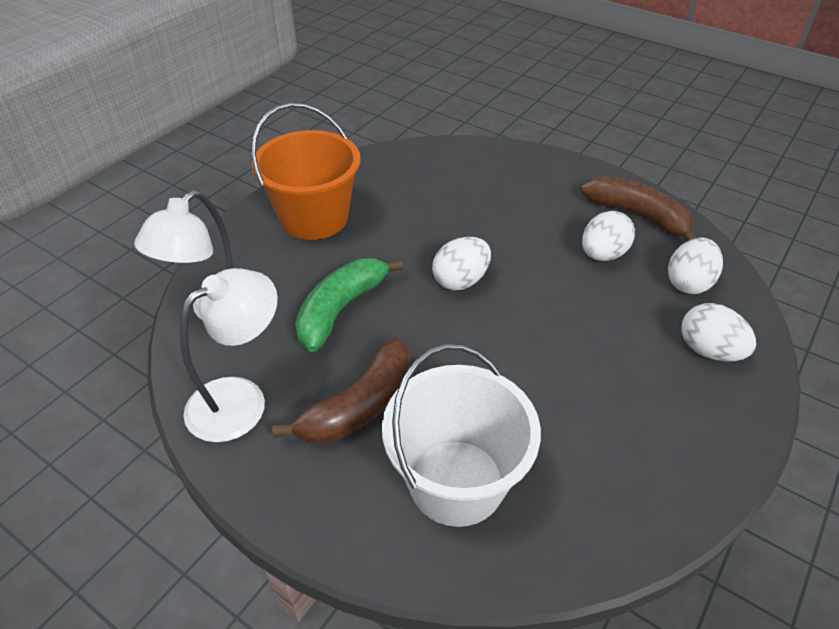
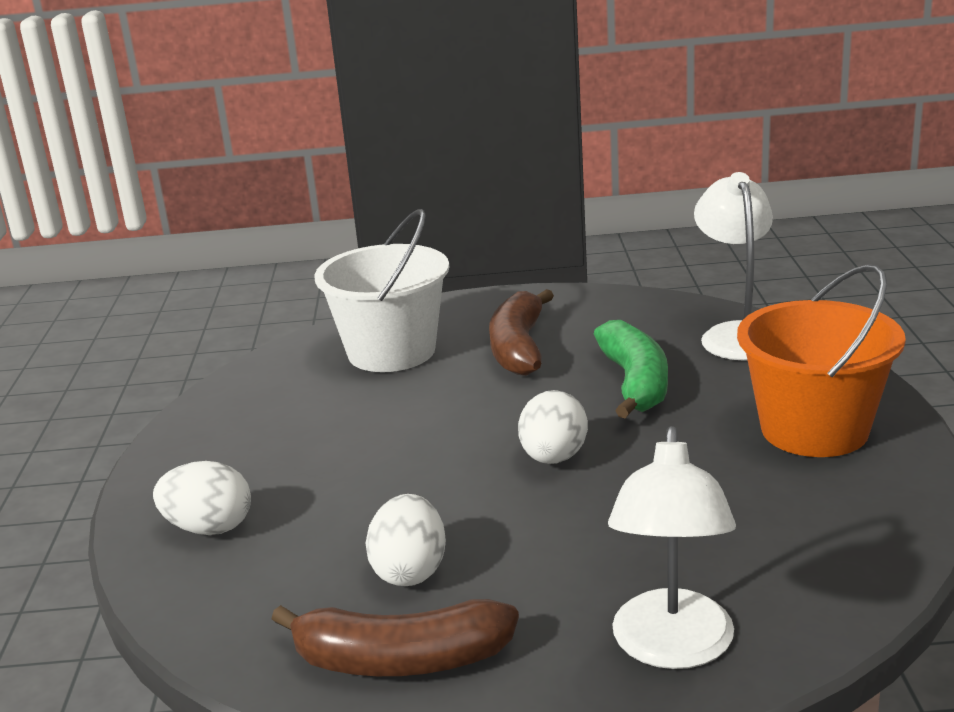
camera: 145 degrees right, 20 degrees down
white lamp [180,268,278,442] -> white lamp moved to [608,426,736,669]
white egg [668,238,723,294] -> none

